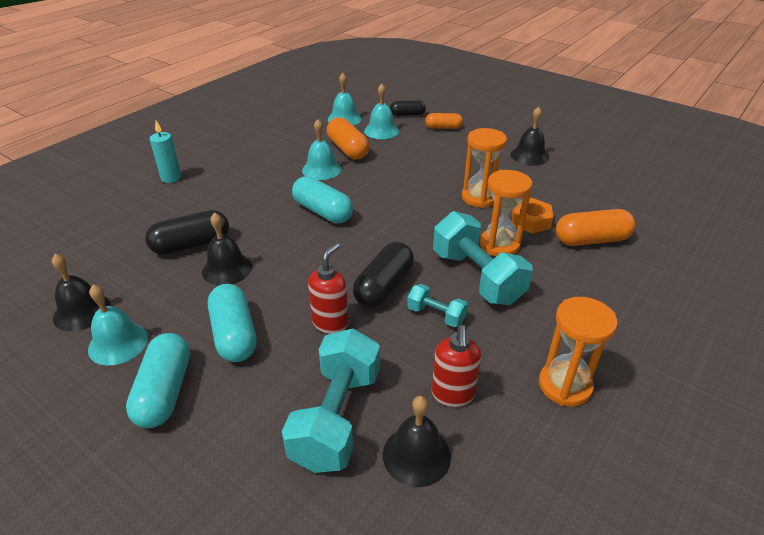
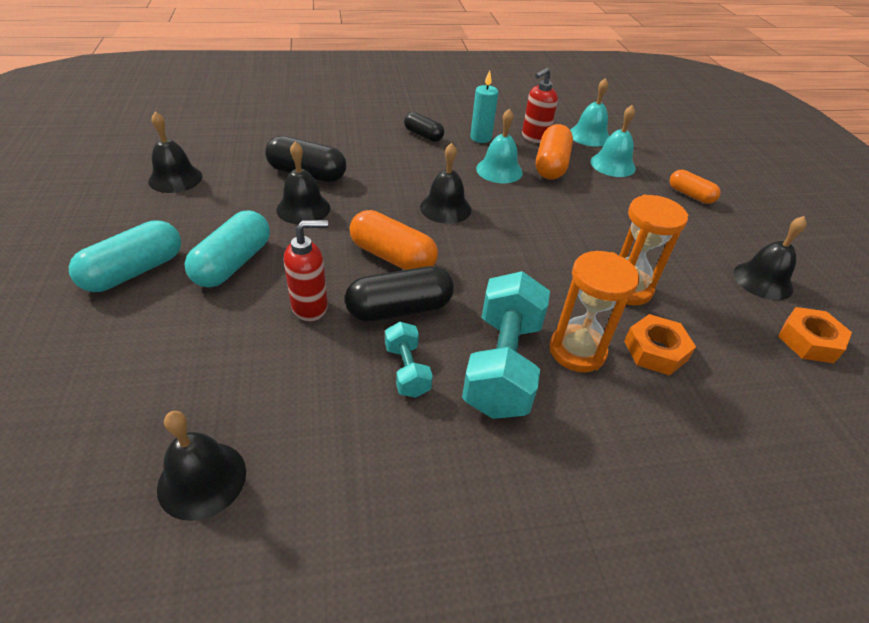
camera: 40 degrees right, 5 degrees up
turquoise bell [88,284,148,365] -> none
turquoise candle [150,121,181,183] -> turquoise candle moved to [470,70,498,143]
turquoise dumbbell [282,328,380,473] -> none
turquoise capsule [292,176,353,223] -> black bell [420,143,471,224]
black capsule [390,100,426,116] -> black capsule moved to [404,112,444,142]
red soap dispenser [432,325,481,407] -> red soap dispenser moved to [522,68,558,143]
orange hourglass [539,297,618,406] -> none
orange capsule [556,209,636,246] -> orange capsule moved to [350,210,438,270]
none -> orange nut [778,307,852,363]

